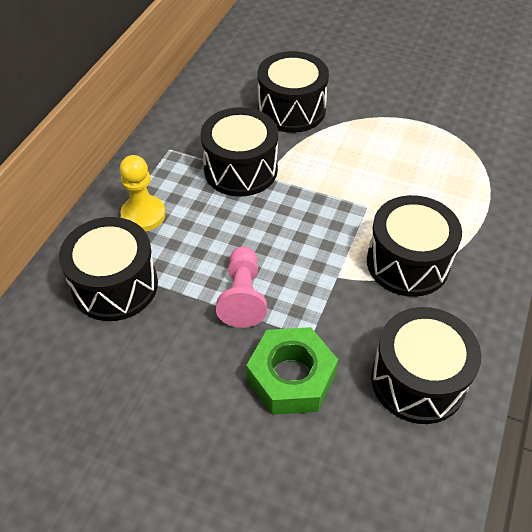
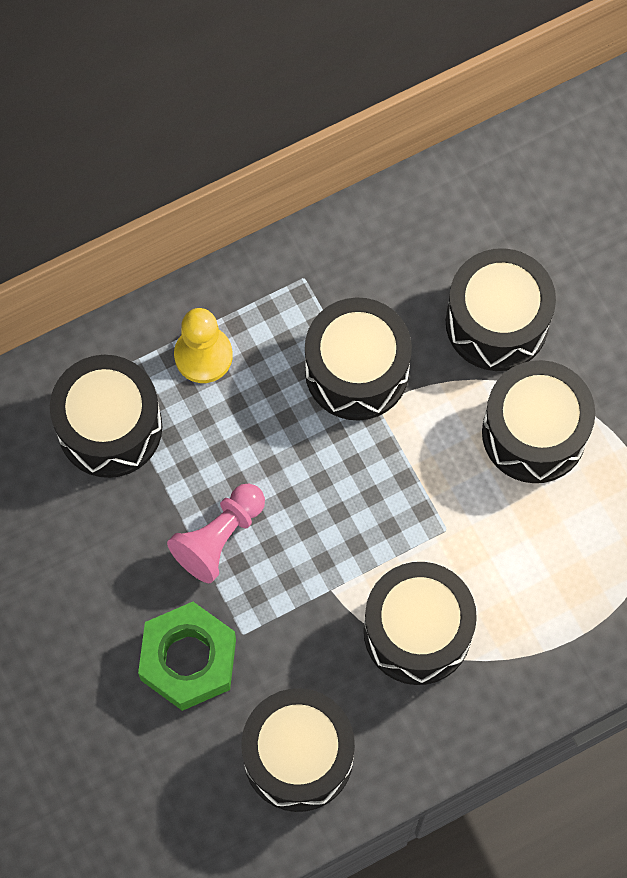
camera: 40 degrees right, 20 degrees up
none -> black drum [482,360,595,483]

